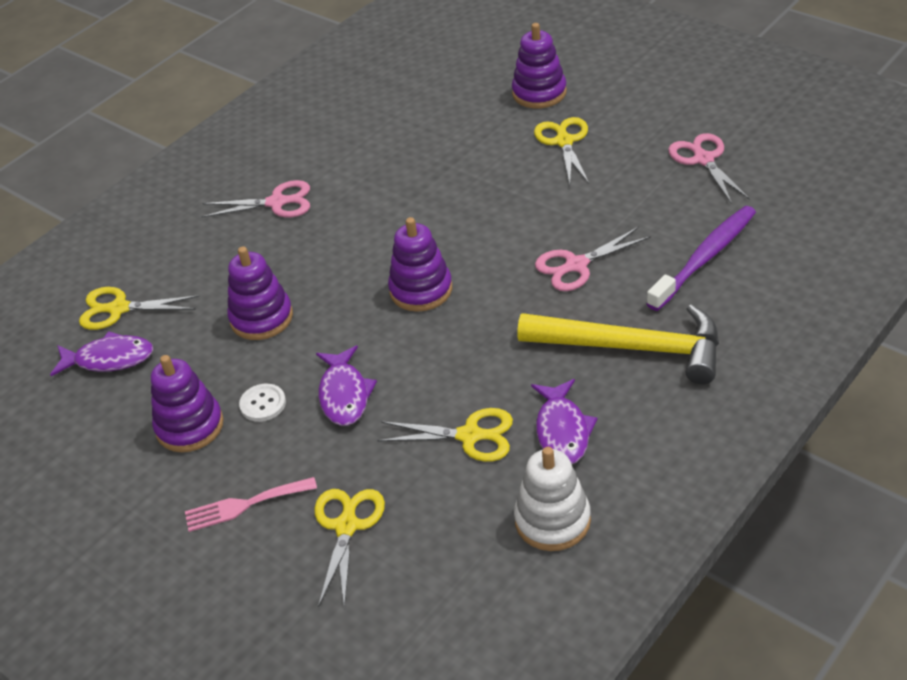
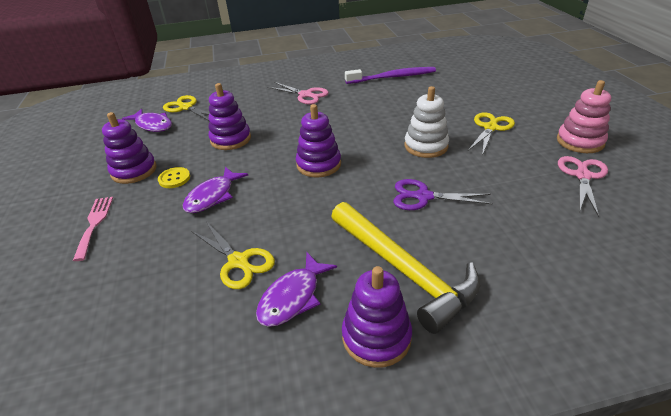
camera: 35 degrees right, 5 degrees down
pink fork [185,477,317,532] -> pink fork turned 60 degrees clockwise [73,197,113,261]
white button [239,384,286,422] -> yellow button [158,167,190,188]
yellow scissors [314,489,385,608] -> none
purple stacking toy [512,23,567,108] -> purple stacking toy moved to [342,266,412,368]
white stacking toy [514,447,591,551] -> white stacking toy moved to [405,86,449,158]
pink scissors [535,227,651,291] -> purple scissors [393,179,493,210]
purple toothbrush [647,206,756,311] -> purple toothbrush moved to [345,67,436,84]
none -> pink stacking toy [557,80,611,153]

